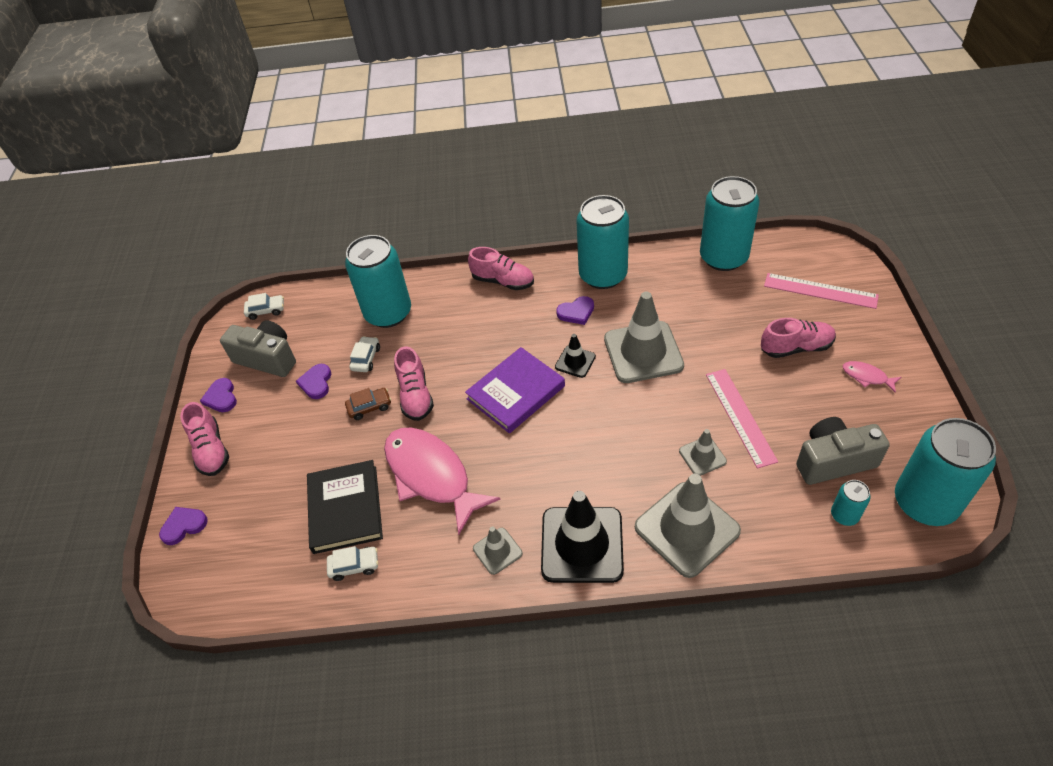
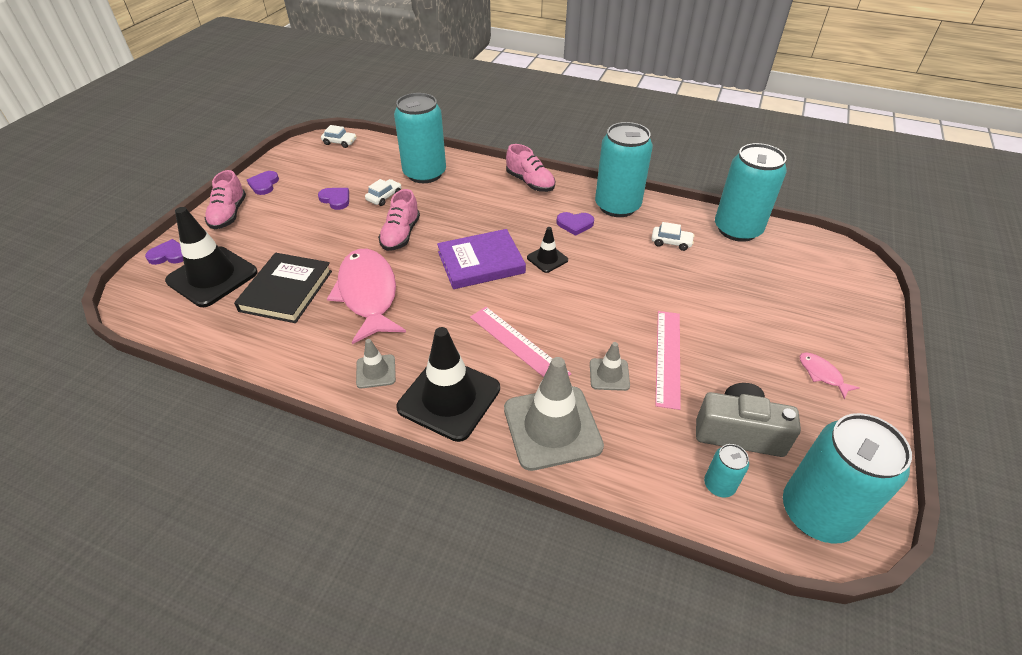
camera: 20 degrees right, 5 degrees down
grey camera [220,320,296,377] -> none
purple heart [296,364,331,399] -> purple heart turned 105 degrees clockwise [318,188,349,210]
white car [327,546,378,581] -> white car moved to [651,222,695,251]
brown car [345,388,391,420] -> none
grey traffic cone [604,292,684,383] -> none
pink shoe [761,318,836,358] -> none
pink ruler [764,273,879,309] -> pink ruler moved to [470,307,571,377]
none -> black traffic cone [165,207,258,307]

